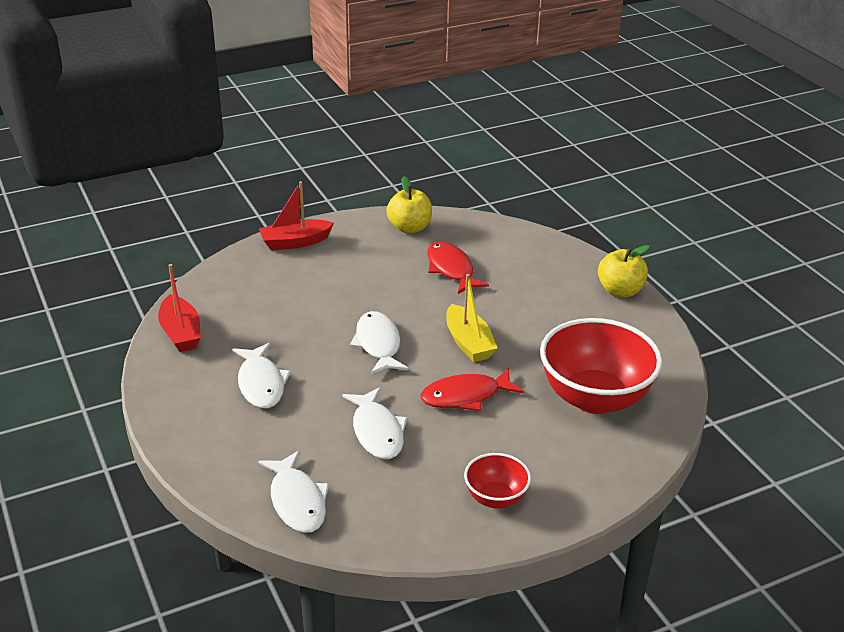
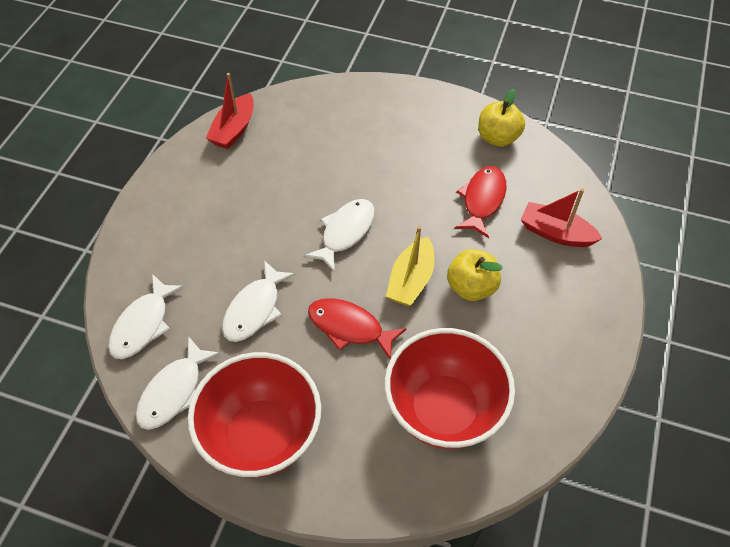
camera: 45 degrees right, 20 degrees up
white fish [232,343,291,408] -> white fish moved to [136,336,221,430]
red boat [259,181,334,251] -> red boat moved to [520,188,603,247]
red bowl [464,453,531,508] -> red bowl [188,352,321,477], size x1.99
yellow apple [598,245,650,297] -> yellow apple moved to [447,249,503,301]

